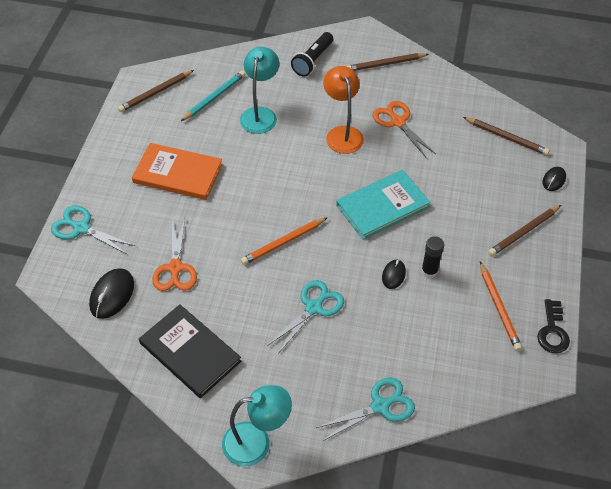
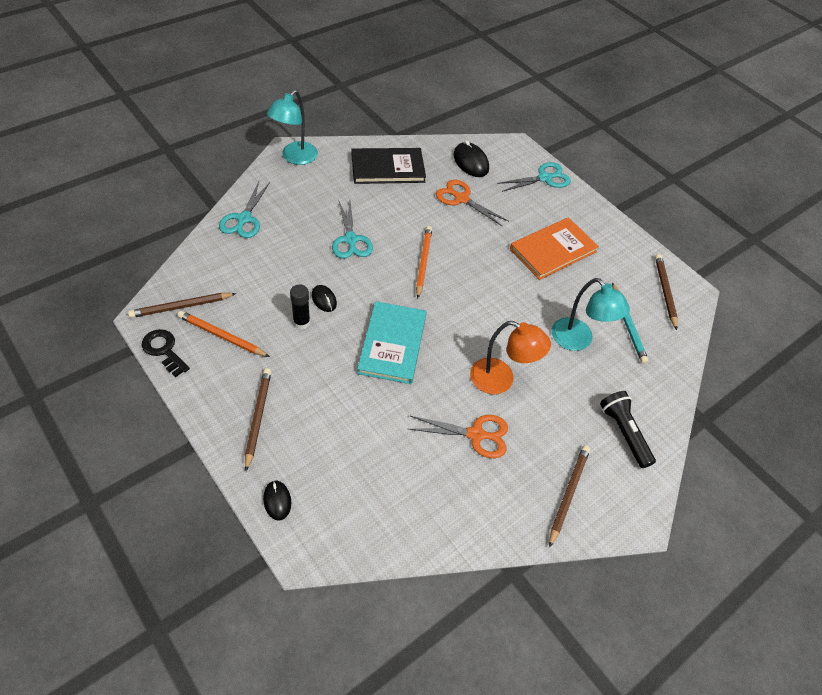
camera: 125 degrees right, 0 degrees up
brown pencil [463,117,550,155] -> brown pencil moved to [128,293,237,318]

